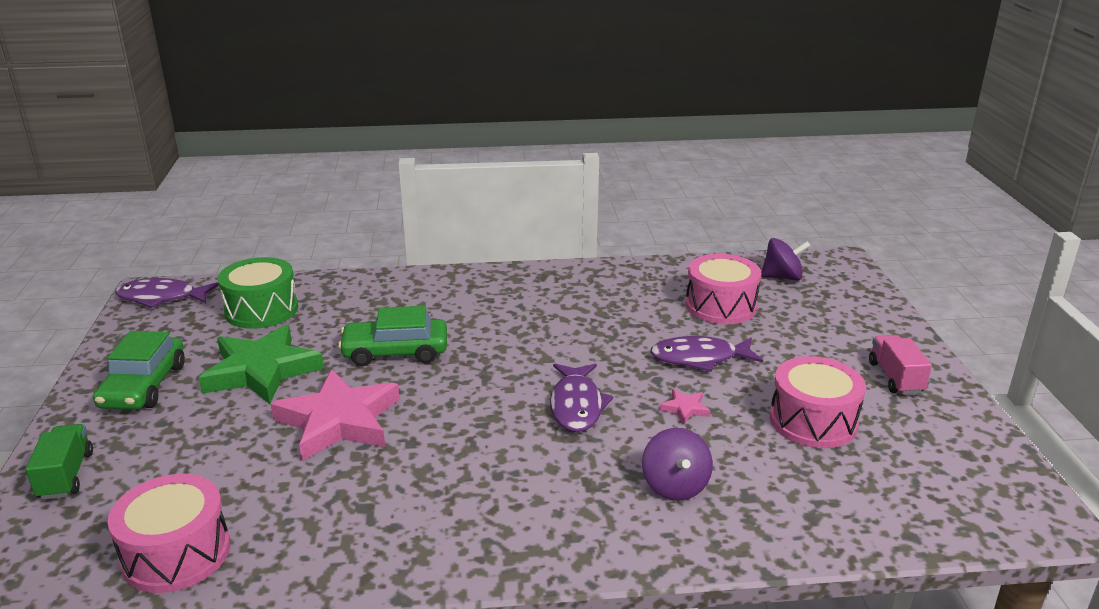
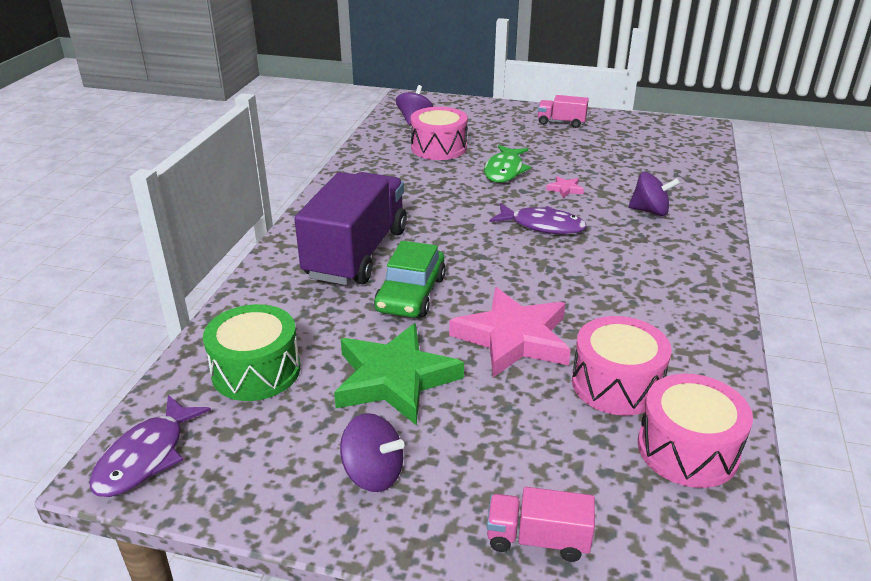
camera: 70 degrees left, 5 degrees up
green truck [26,424,93,500] -> pink truck [487,487,595,562]
green car [93,331,185,410] -> purple spinning top [340,413,405,492]
purple fish [650,336,763,372] -> green fish [484,145,531,183]
pink drum [770,356,866,448] -> pink drum moved to [572,316,672,415]
none -> purple truck [294,172,407,285]

